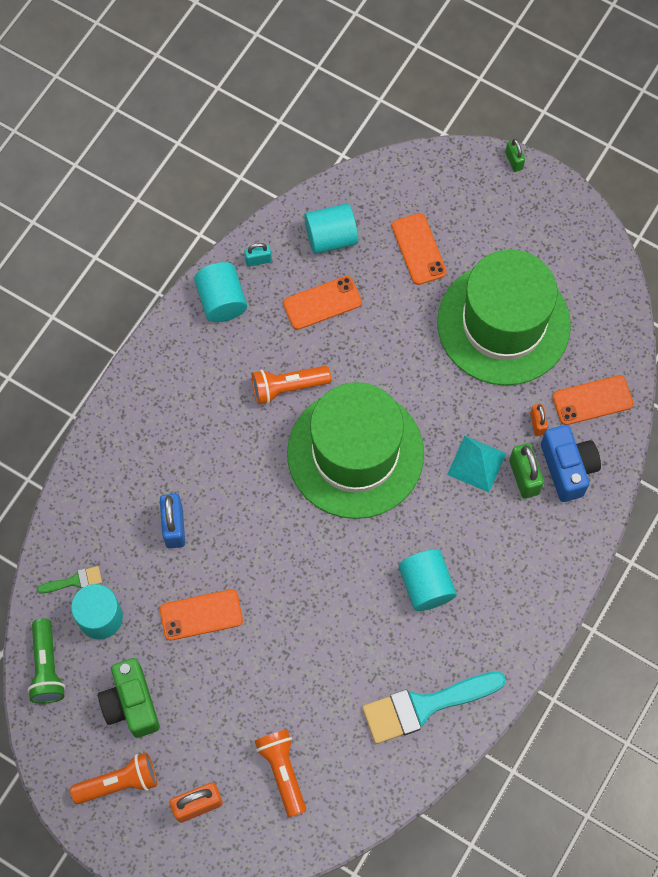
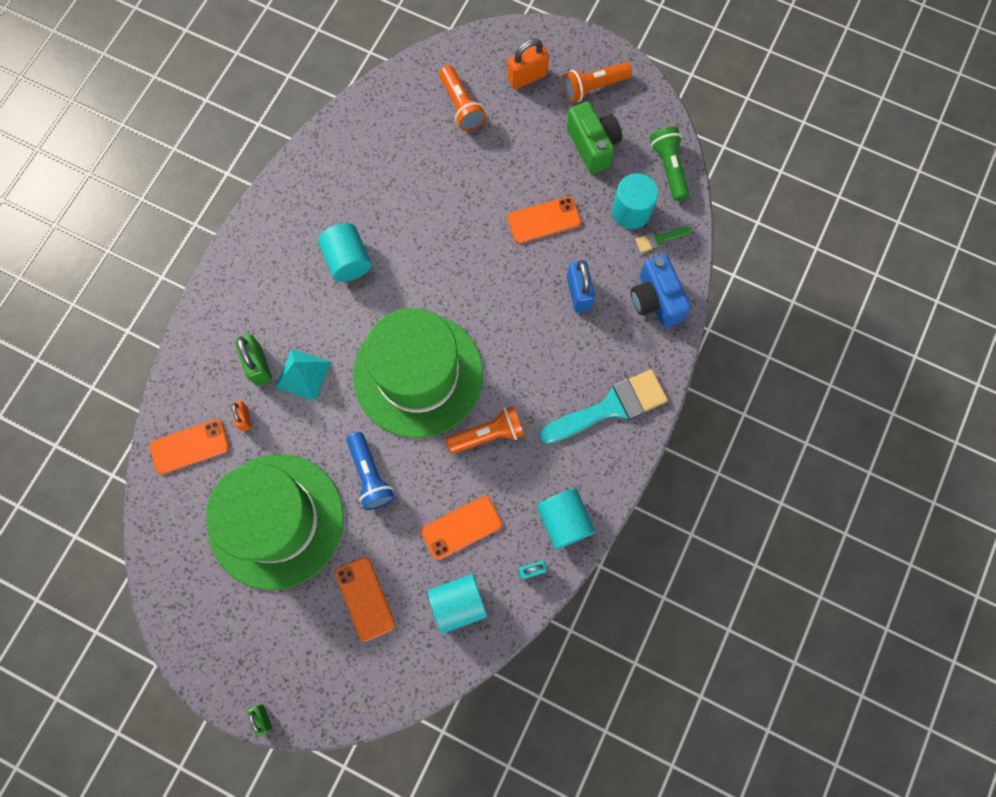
camera: 175 degrees right, 5 degrees up
turquoise brush [362,671,506,744] -> turquoise brush moved to [539,369,668,444]
blue camera [541,425,601,502] -> blue camera moved to [631,254,691,327]
none -> blue flashlight [346,432,395,510]

